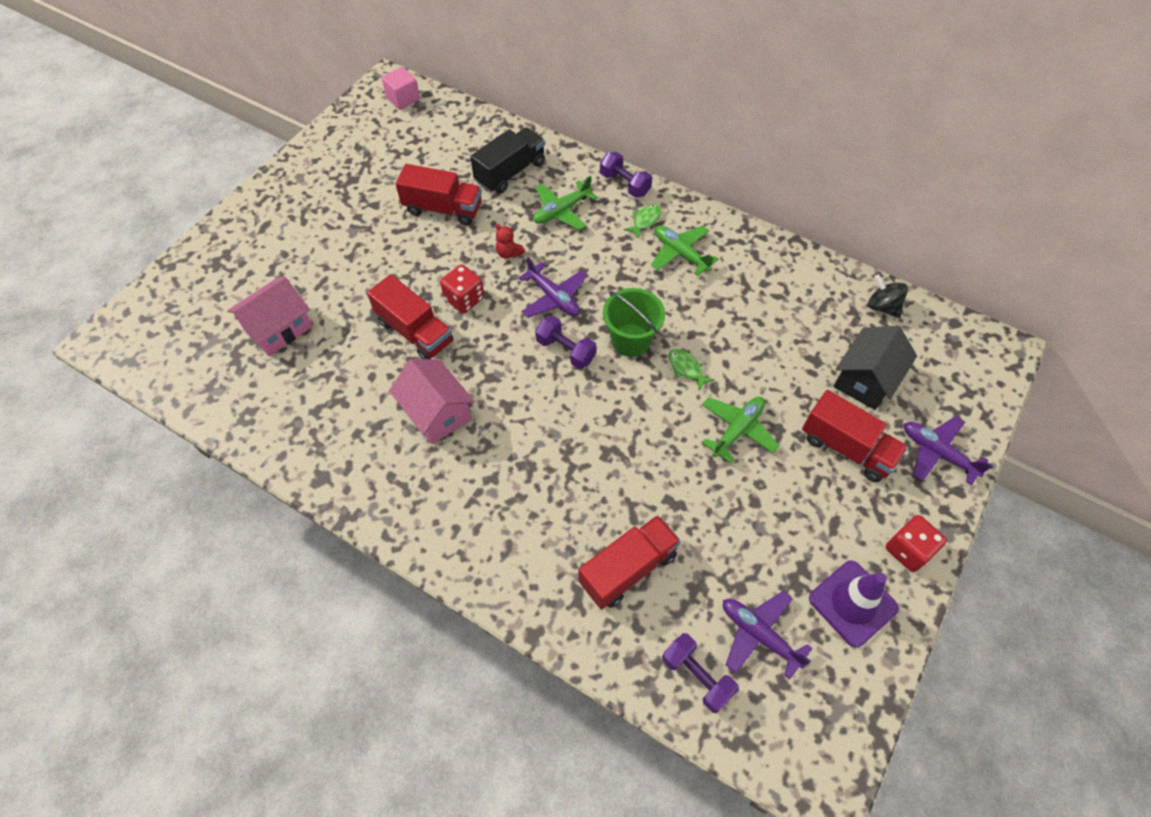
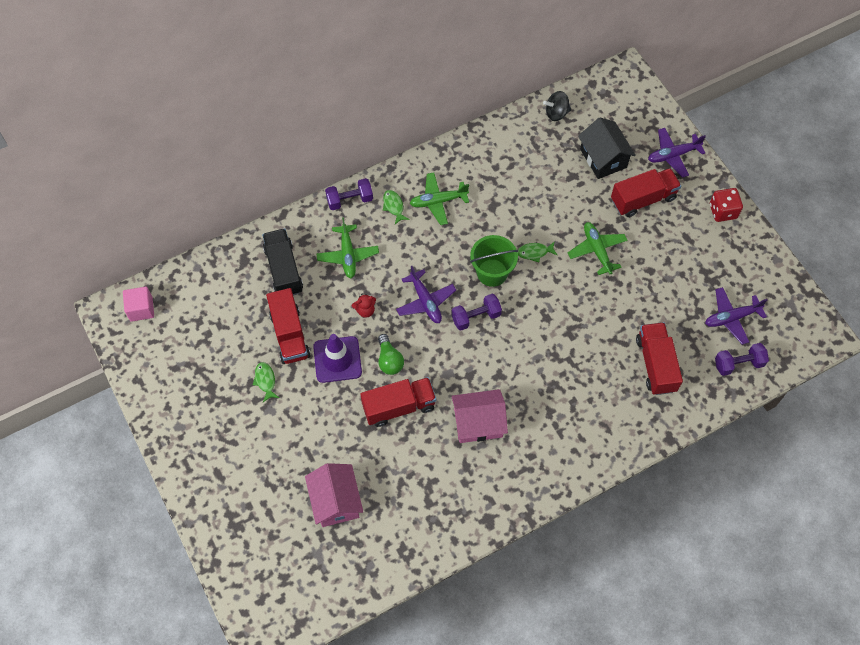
camera: 60 degrees left, 5 degrees up
red truck [396,164,482,226] -> red truck turned 120 degrees clockwise [266,288,310,364]
red dice [440,265,484,313] -> green light bulb [378,334,404,375]
purple plane [518,257,587,318] -> purple plane turned 75 degrees clockwise [396,266,456,323]
purple traffic cone [809,561,899,648] -> purple traffic cone moved to [313,334,362,383]
none -> green fish [253,362,279,402]

